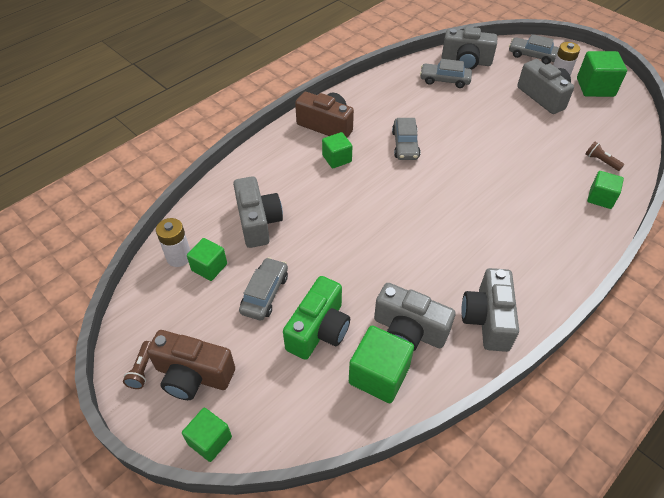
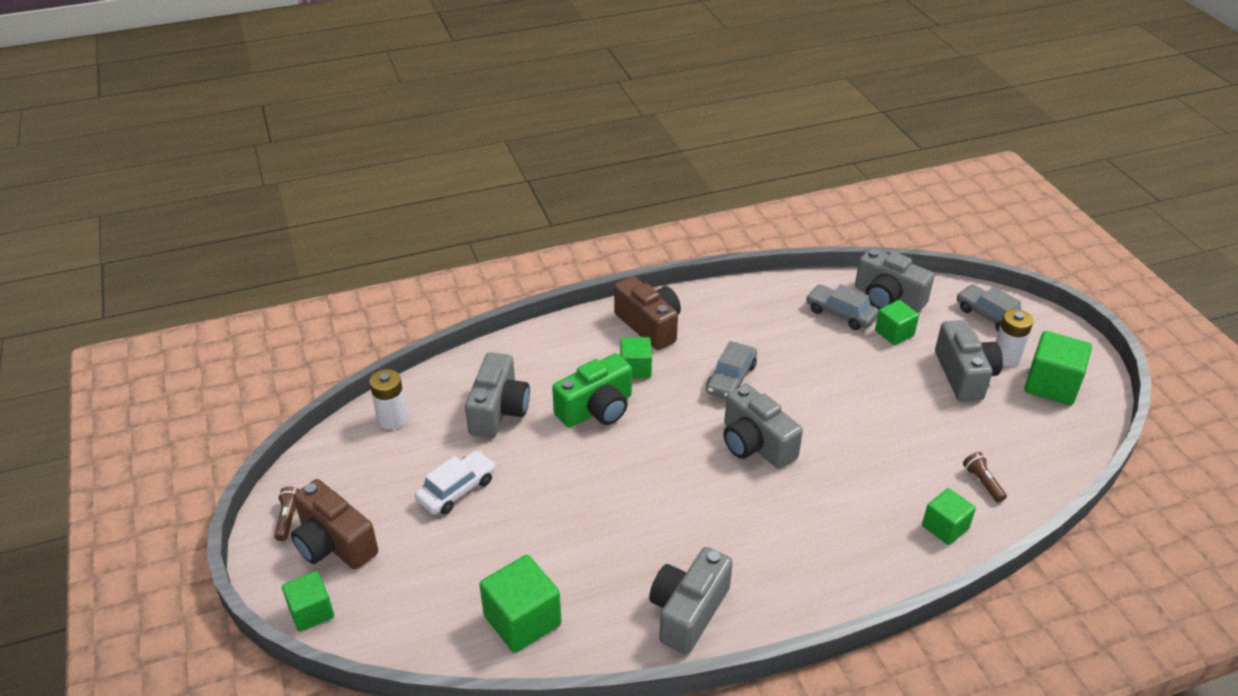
camera: 25 degrees right, 10 degrees down
brown flashlight [123,341,151,389] -> brown flashlight turned 150 degrees clockwise [274,486,300,541]
green cube [187,238,227,281] -> green cube moved to [875,300,919,345]
grey car [239,257,288,320] -> white car [415,450,496,515]
green camera [283,276,350,360] -> green camera moved to [552,353,632,428]
grey camera [374,283,456,351] -> grey camera moved to [723,384,803,469]

